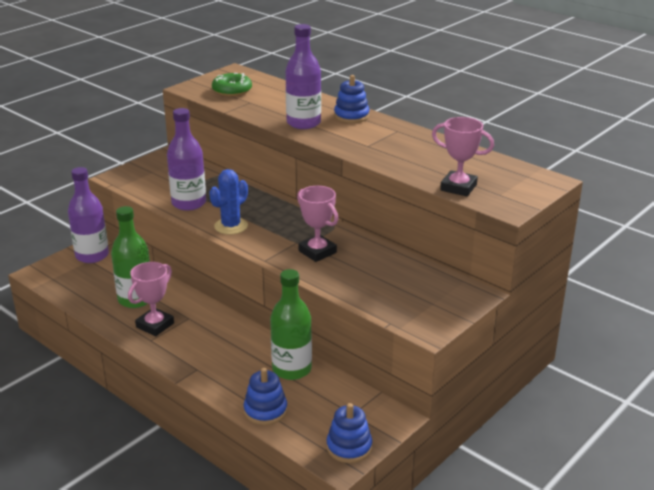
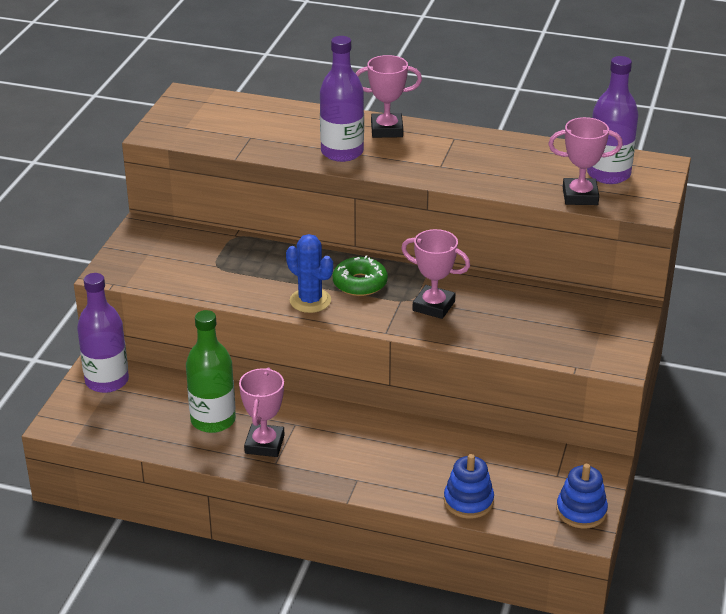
camera: 25 degrees left, 5 degrees up
purple bottle [167,108,206,211] -> purple bottle moved to [587,56,639,184]
blue cactus [209,169,248,235] -> blue cactus turned 60 degrees counterclockwise [286,234,333,313]
green donut [212,73,252,96] -> green donut moved to [333,255,388,296]
green bottle [270,269,312,380] -> none
blue stacking toy [334,75,369,123] -> pink trophy [355,55,422,138]

